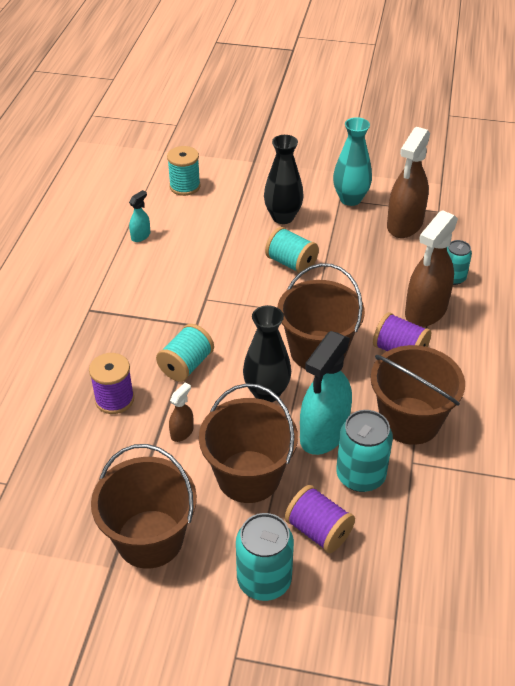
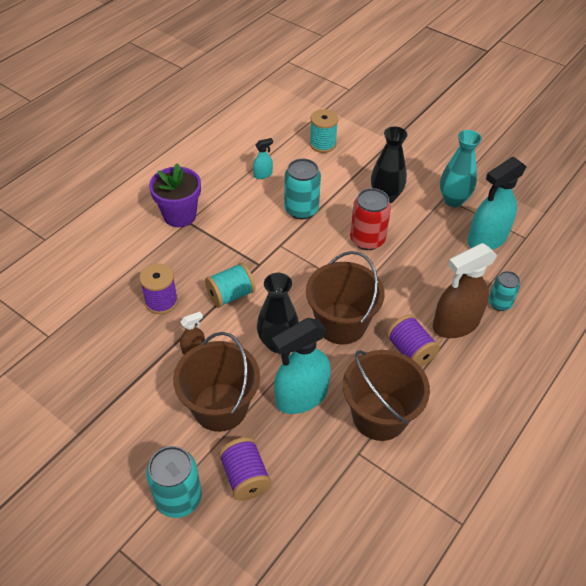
camera: 25 degrees right, 5 degrees up
brown bucket [91,444,197,569] -> none
turquoise spool [265,227,319,274] -> red can [350,188,391,250]
turquoise can [336,410,393,492] -> turquoise can moved to [284,158,321,219]
brown spray bottle [387,127,430,238] -> turquoise spray bottle [467,157,526,250]
none -> purple flower pot [149,163,201,227]

